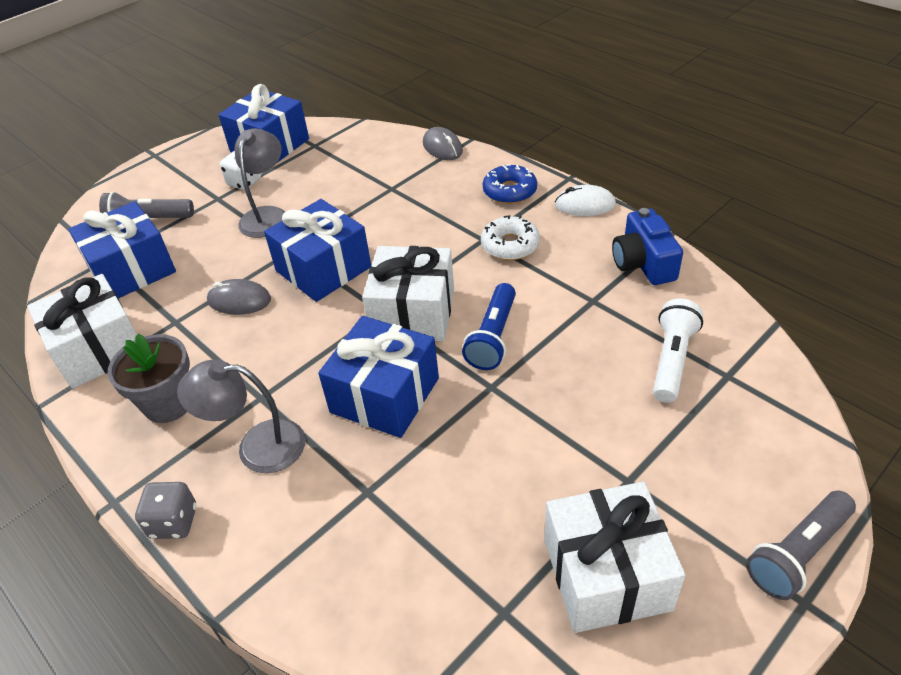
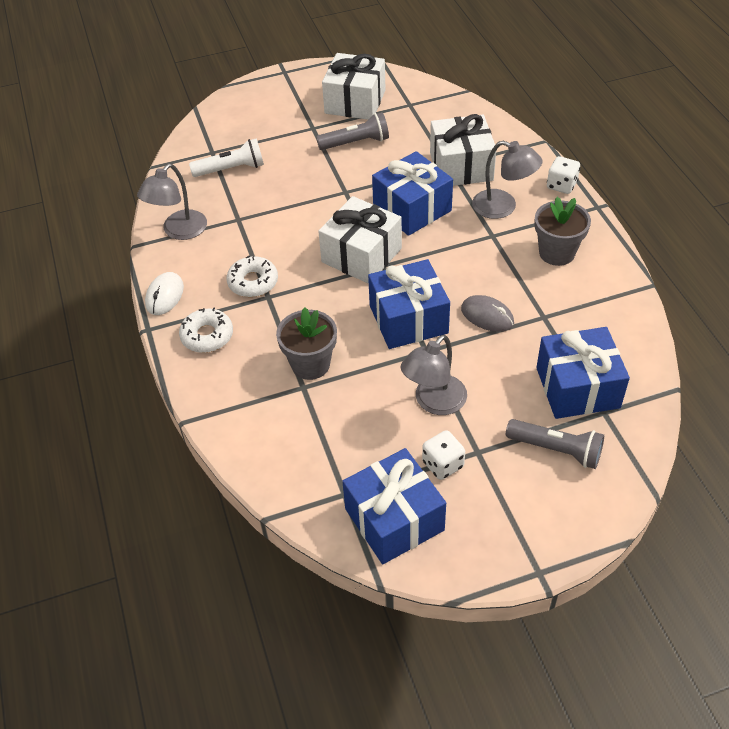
camera: 155 degrees left, 5 degrees up
white gift [27,274,137,389] -> white gift moved to [430,114,496,186]
grey dice [135,482,197,539] -> white dice [547,156,580,194]
grey mouse [423,127,463,160] -> none
blue flashlight [462,283,516,370] -> none
blue donut [483,164,537,204] -> white donut [179,308,233,353]
white mouse [555,185,616,216] -> white mouse turned 75 degrees clockwise [145,272,184,315]
blue camera [612,208,683,285] -> grey lamp [137,164,207,240]
white flashlight [653,298,703,403] -> white flashlight turned 150 degrees counterclockwise [189,138,264,177]
grey flashlight [746,491,856,600] -> grey flashlight moved to [316,112,389,150]
none -> grey flower pot [276,307,337,380]

